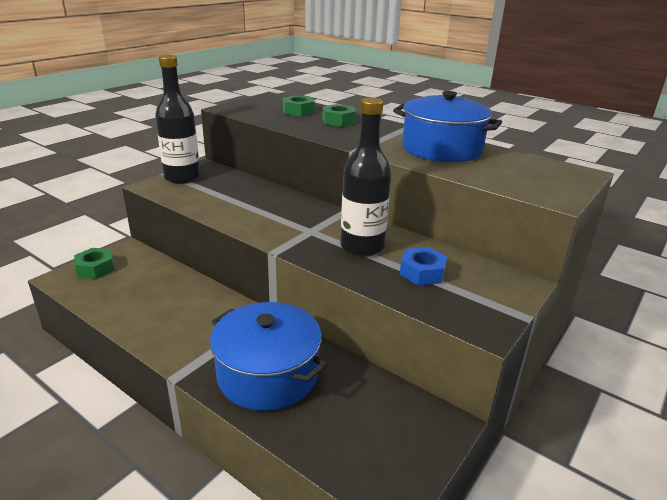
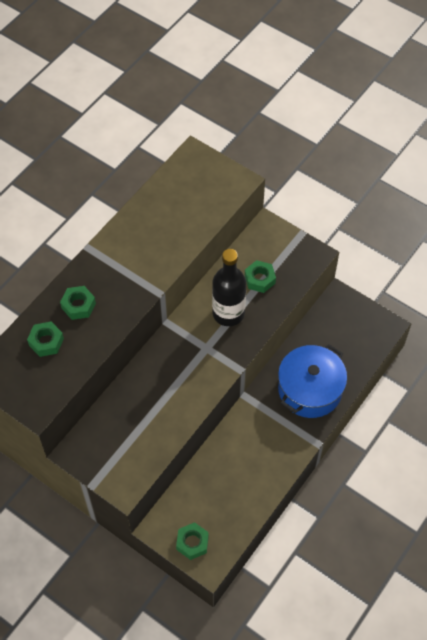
camera: 90 degrees left, 30 degrees up
black bottle [155,55,200,184] -> none
blue pot [393,91,502,162] -> none
blue nut [400,247,447,286] -> green nut [245,260,276,293]

